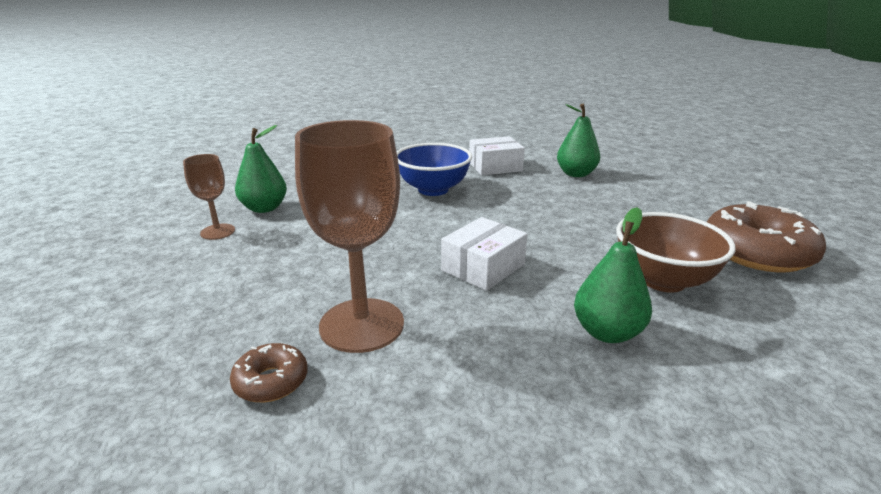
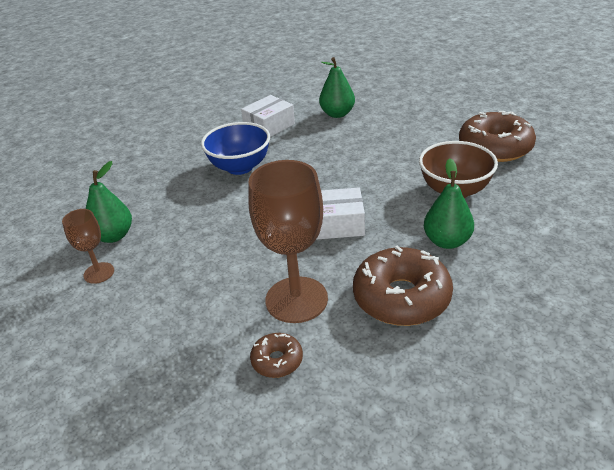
camera: 25 degrees left, 10 degrees up
white box [441,217,527,291] -> white box turned 75 degrees clockwise [316,187,365,240]
none -> brown donut [353,245,453,326]

